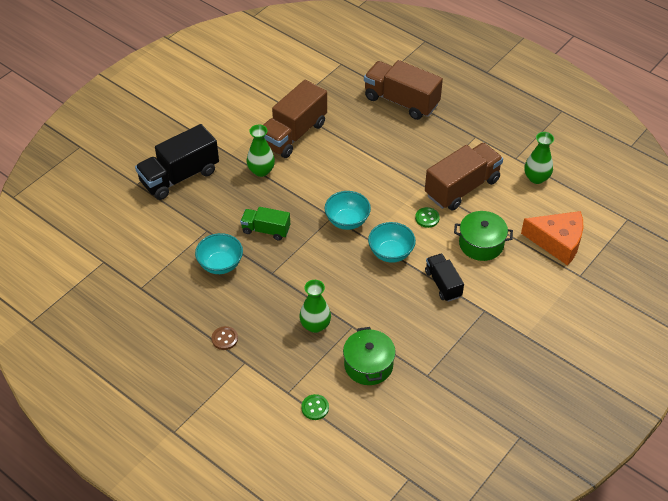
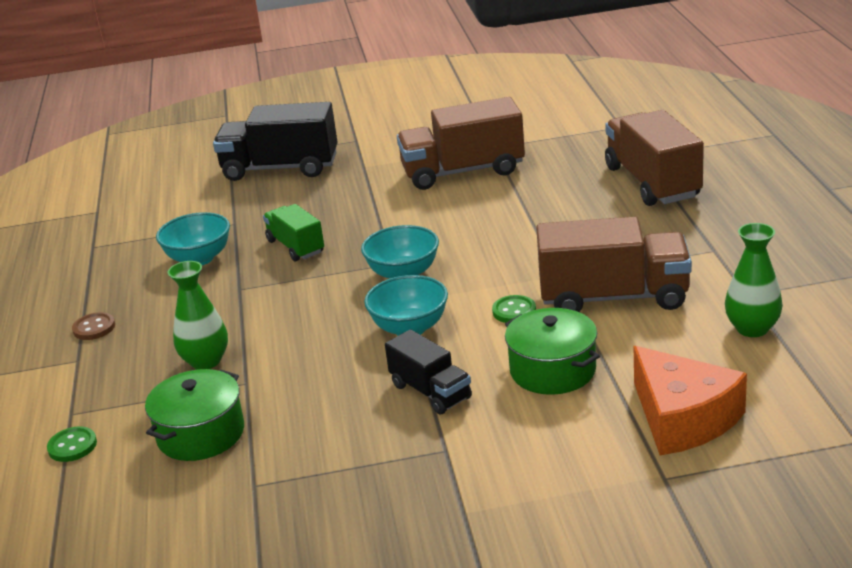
camera: 45 degrees right, 20 degrees down
green vase [247,125,275,177] -> none
black truck [425,253,464,302] -> black truck turned 120 degrees clockwise [385,329,472,414]

